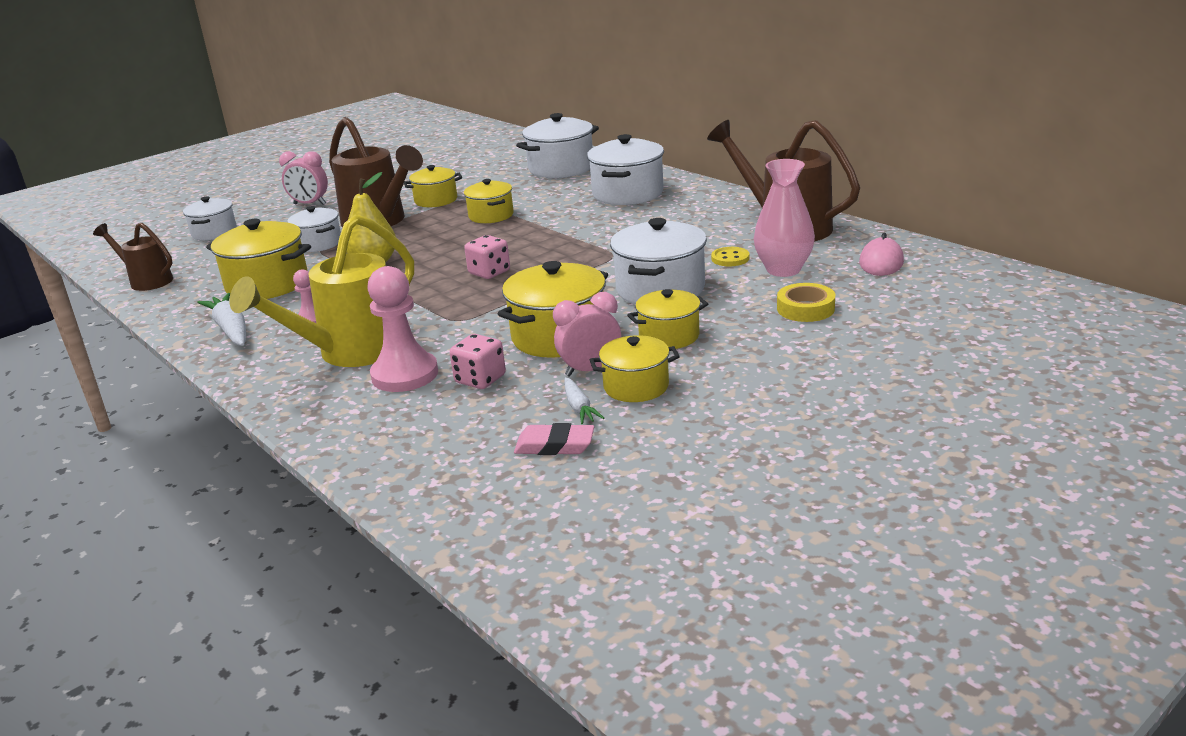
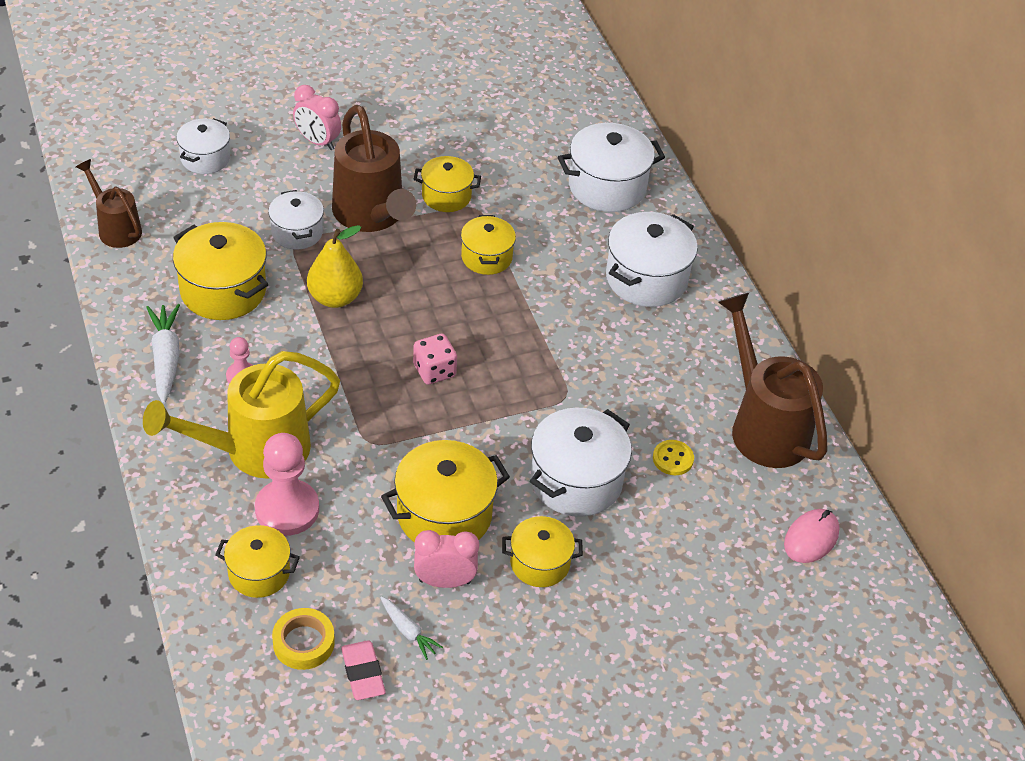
camera: 15 degrees right, 20 degrees up
pink dice [450,334,506,389] -> none
pink eraser [514,423,594,455] -> pink eraser turned 45 degrees clockwise [341,640,386,700]
white carrot [564,377,604,424] -> white carrot turned 45 degrees counterclockwise [380,596,443,660]
yellow pot [590,335,680,402] -> yellow pot moved to [215,525,300,598]
pink vase [754,159,815,277] -> none
yellow tape [777,283,835,322] -> yellow tape moved to [272,608,335,670]

